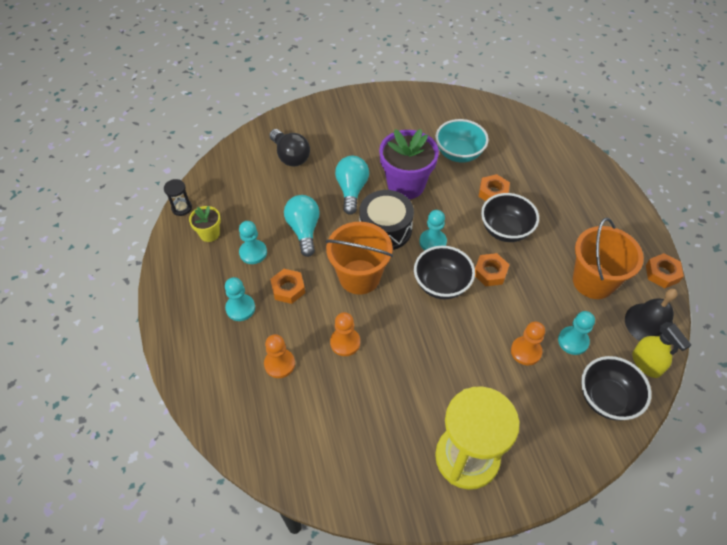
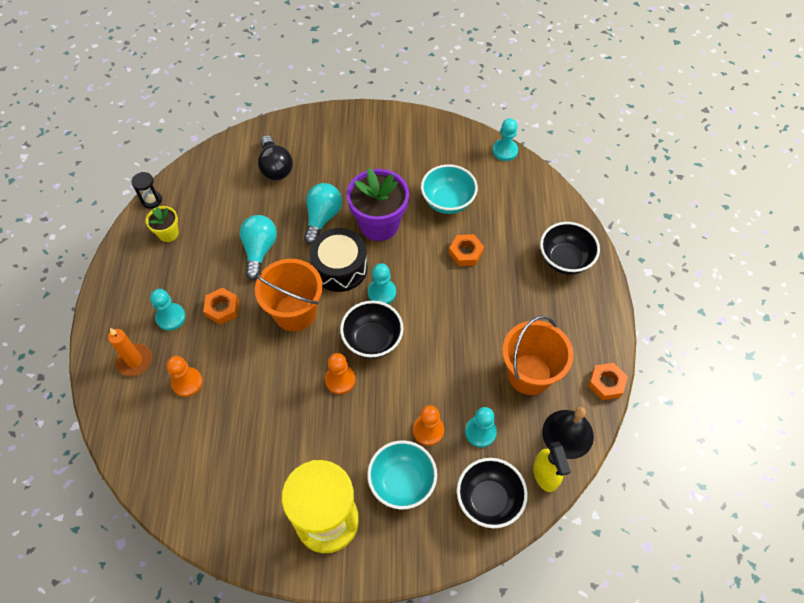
camera: 15 degrees right, 5 degrees up
turquoise pawn [239,221,267,264] -> turquoise pawn moved to [492,118,518,161]
orange pawn [330,312,360,356] -> orange pawn moved to [325,353,356,394]
orange nut [475,253,509,286] -> none
black bowl [481,193,539,242] -> black bowl moved to [540,222,600,275]
none -> orange candle [108,328,152,376]
none -> turquoise bowl [367,440,437,510]

